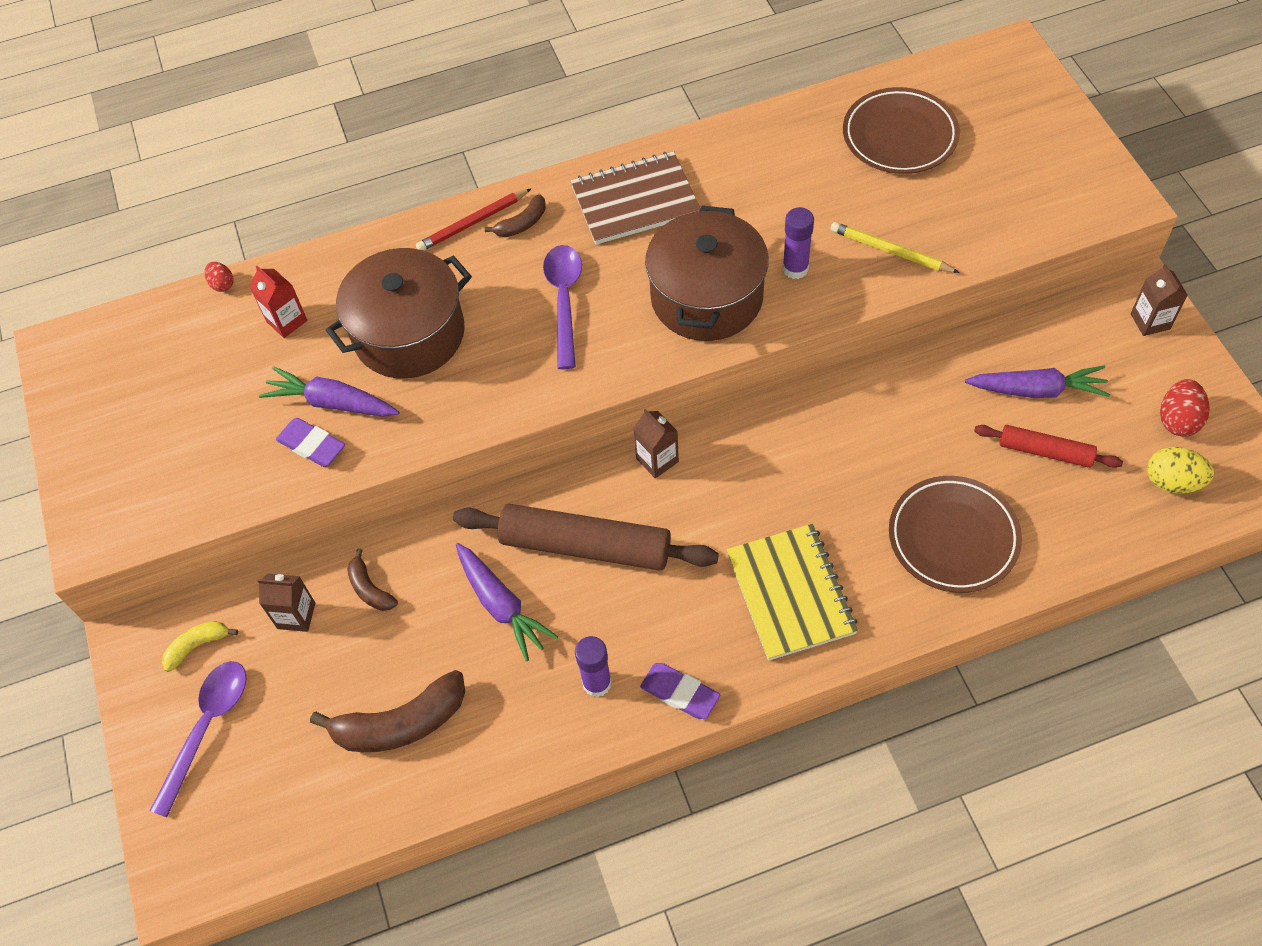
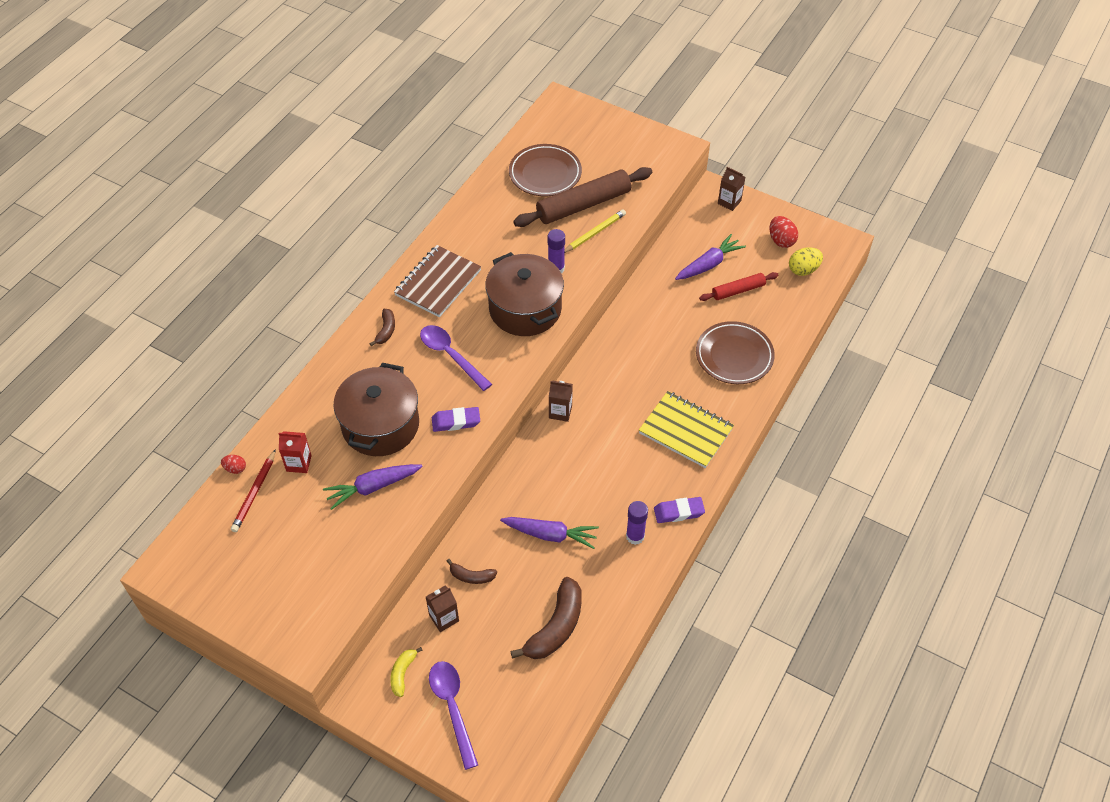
camera: 45 degrees left, 5 degrees down
purple eraser [276,418,345,467] -> purple eraser moved to [432,407,480,432]
red pencil [416,188,532,250] -> red pencil moved to [231,449,276,532]
brown rolling pin [453,504,719,571] -> brown rolling pin moved to [513,167,652,227]
yellow pencil [831,222,960,273] -> yellow pencil turned 150 degrees clockwise [565,209,626,253]

